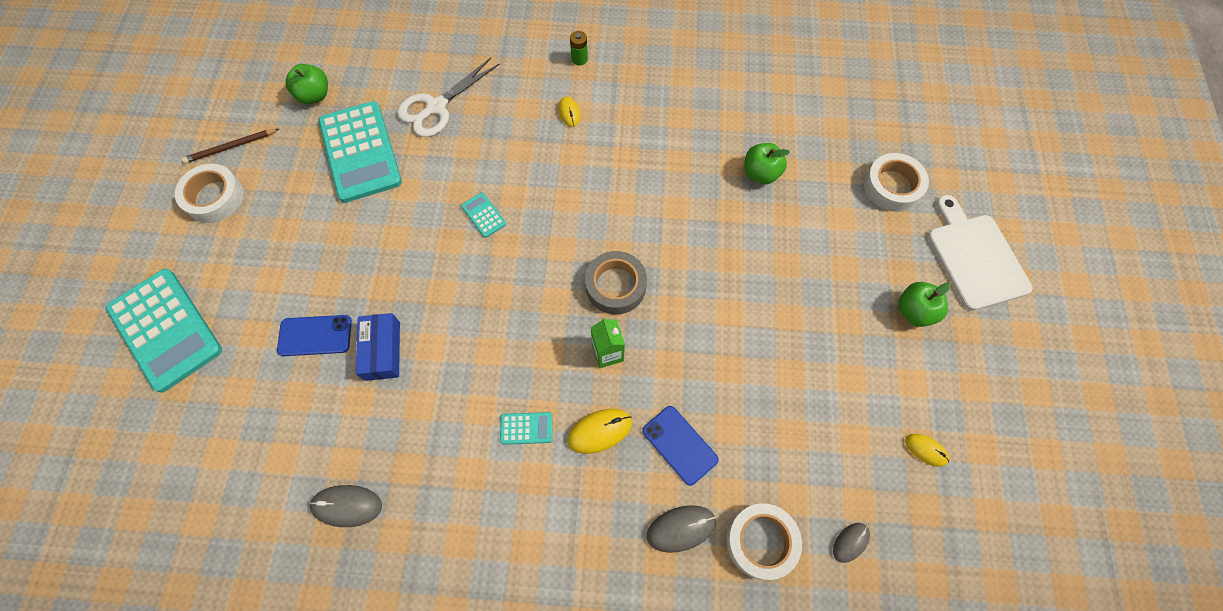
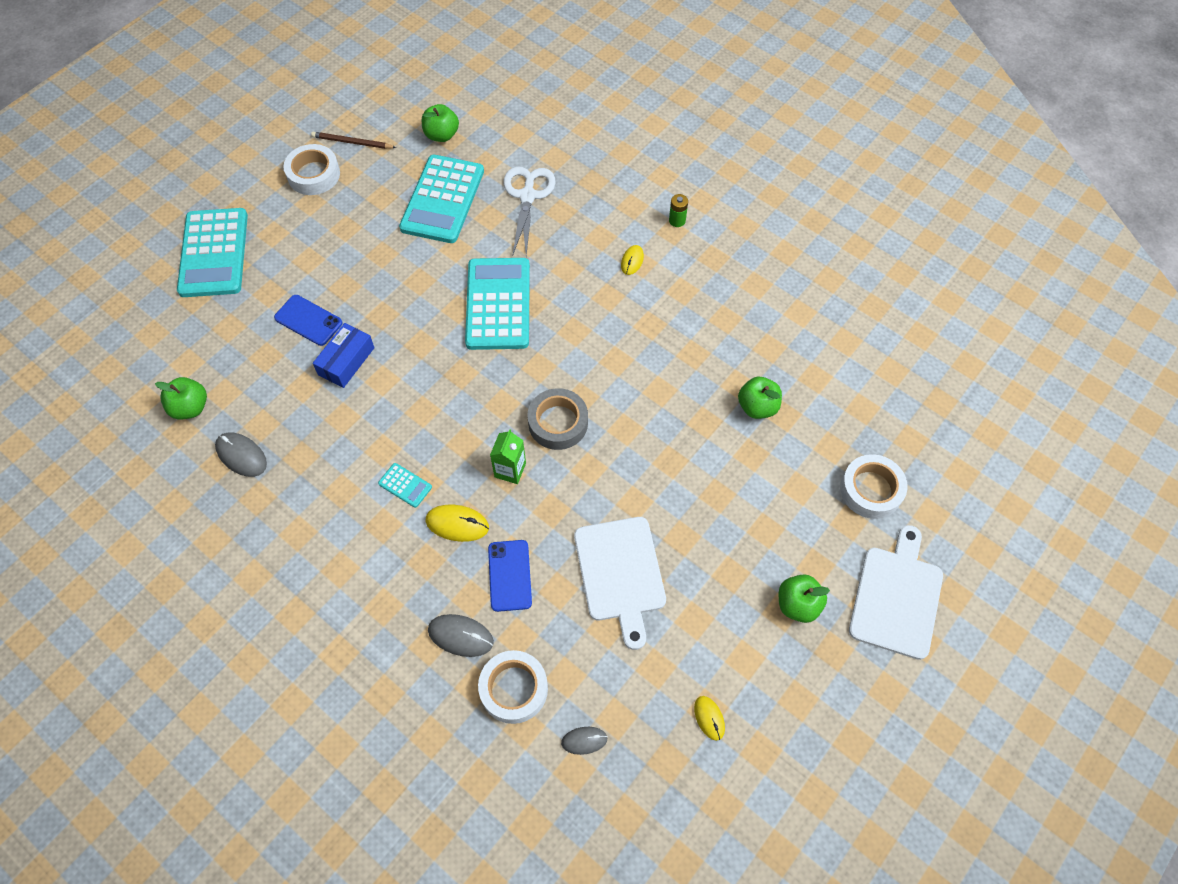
camera: 35 degrees right, 5 degrees down
white scissors [397,58,499,137] -> white scissors turned 105 degrees clockwise [503,166,555,256]
turquoise calculator [461,192,506,238] -> turquoise calculator [465,258,530,350], size x2.41
none -> green apple [155,377,207,420]
none -> white cutting board [574,517,666,650]

